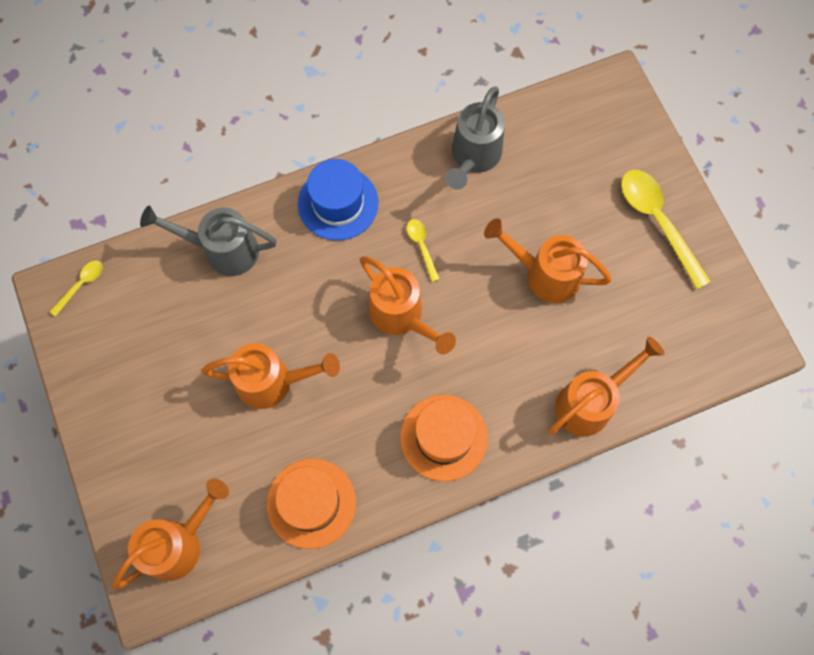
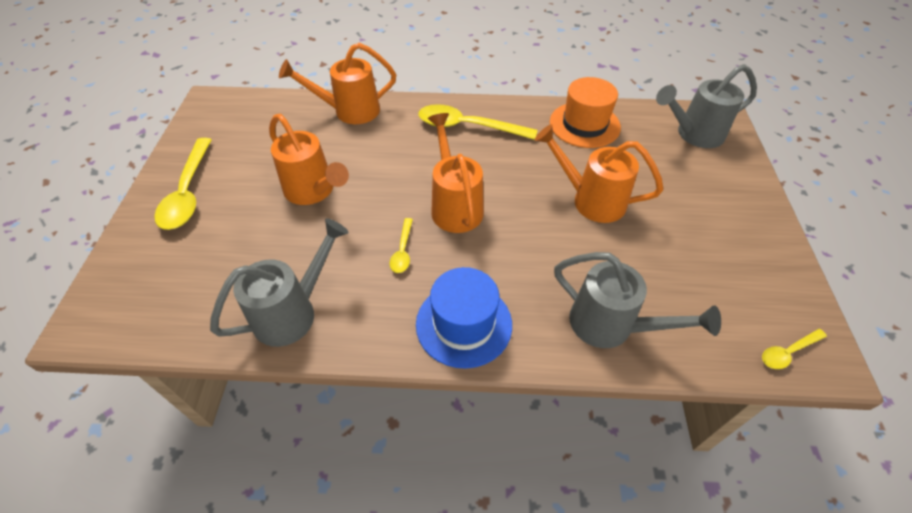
camera: 155 degrees left, 20 degrees down
orange watering can [112,479,229,590] -> grey watering can [656,64,757,148]
orange hat [400,395,488,481] -> yellow spoon [418,104,538,140]

